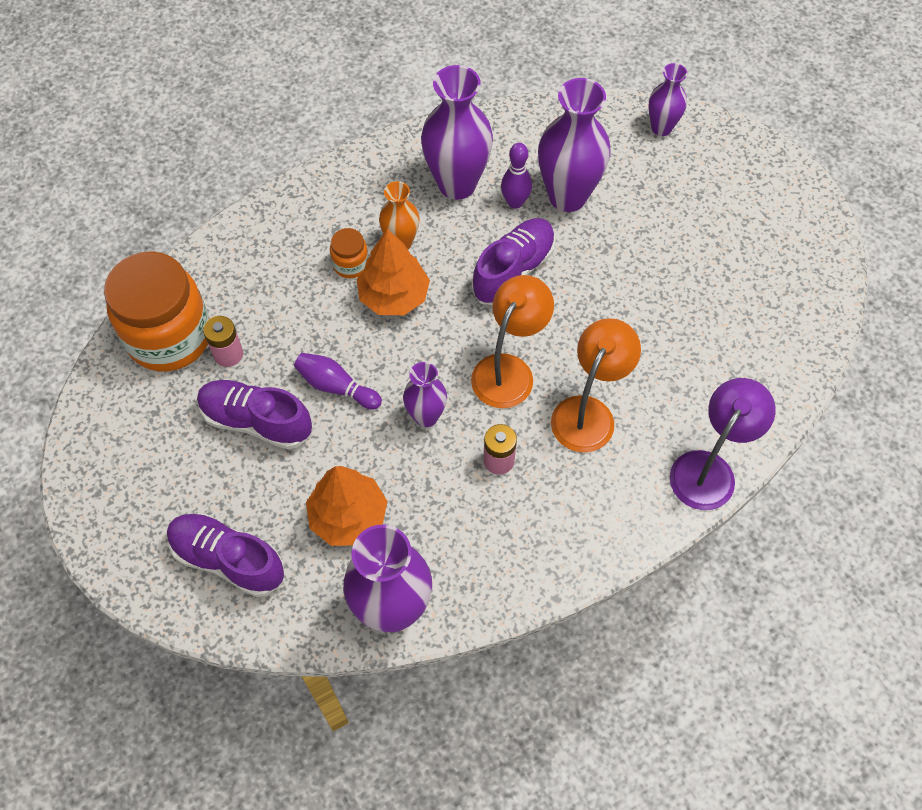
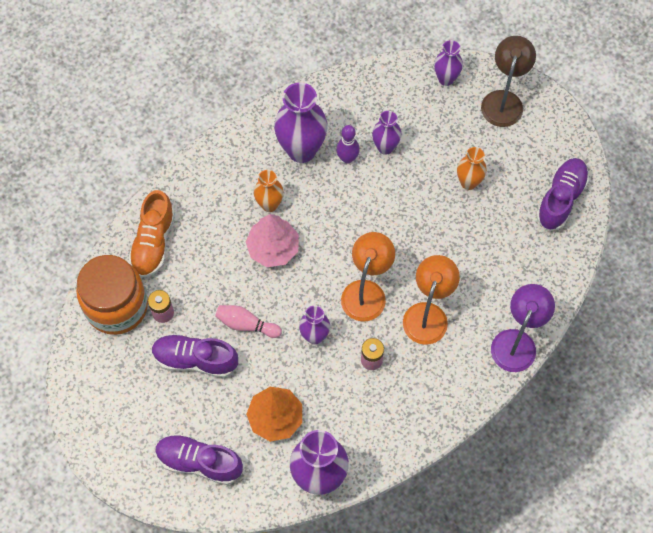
camera: 10 degrees left, 5 degrees up
purple bowling pin [294,353,382,409] -> pink bowling pin [215,305,282,338]
orange jar [330,228,369,278] -> none
orange tree [357,229,430,315] -> pink tree [246,214,299,267]
purple shoe [472,218,556,305] -> purple shoe moved to [536,158,589,230]
purple vase [538,78,611,212] -> purple vase [372,111,402,155], size x0.56
none -> orange shoe [129,190,175,278]
none -> orange vase [457,147,487,190]
none -> brown lamp [481,36,536,127]

